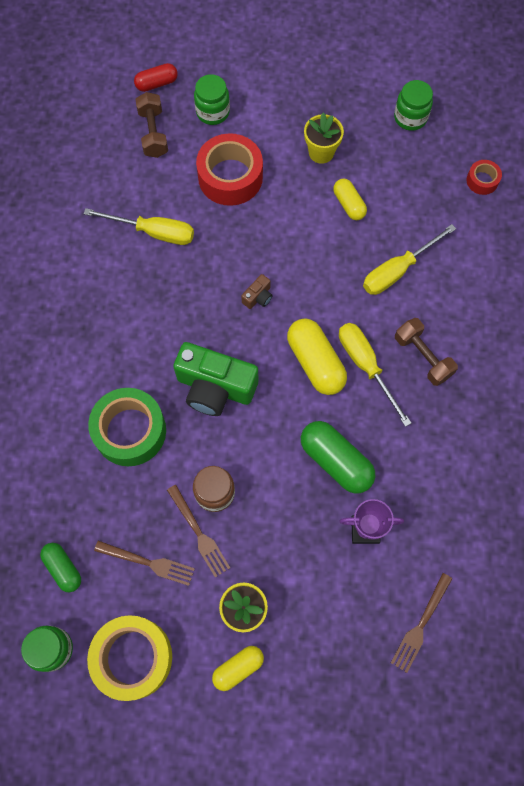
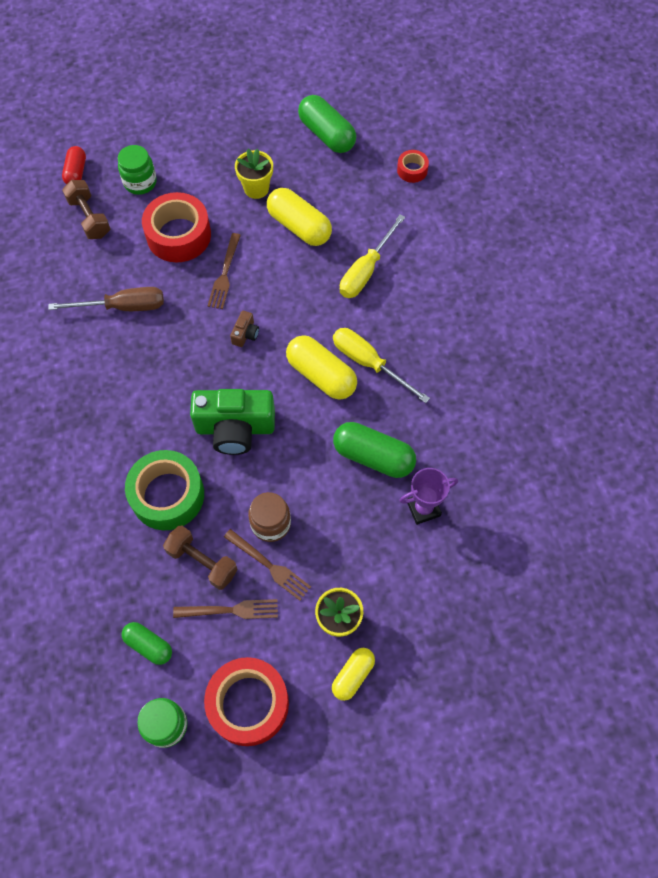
camera: 20 degrees left, 5 degrees down
yellow screwdriver [84,208,194,245] -> brown screwdriver [48,287,164,311]
yellow tape [87,615,172,701] -> red tape [204,657,289,746]
red capsule [134,63,178,92] -> red capsule turned 45 degrees counterclockwise [62,146,86,184]
yellow capsule [333,179,367,220] -> yellow capsule [267,188,332,246], size x1.66
brown fork [391,573,452,673] -> brown fork moved to [208,233,241,309]
green jar [394,80,433,131] -> green capsule [298,95,356,153]
brown dumbbell [395,318,458,386] -> brown dumbbell moved to [163,525,238,590]

